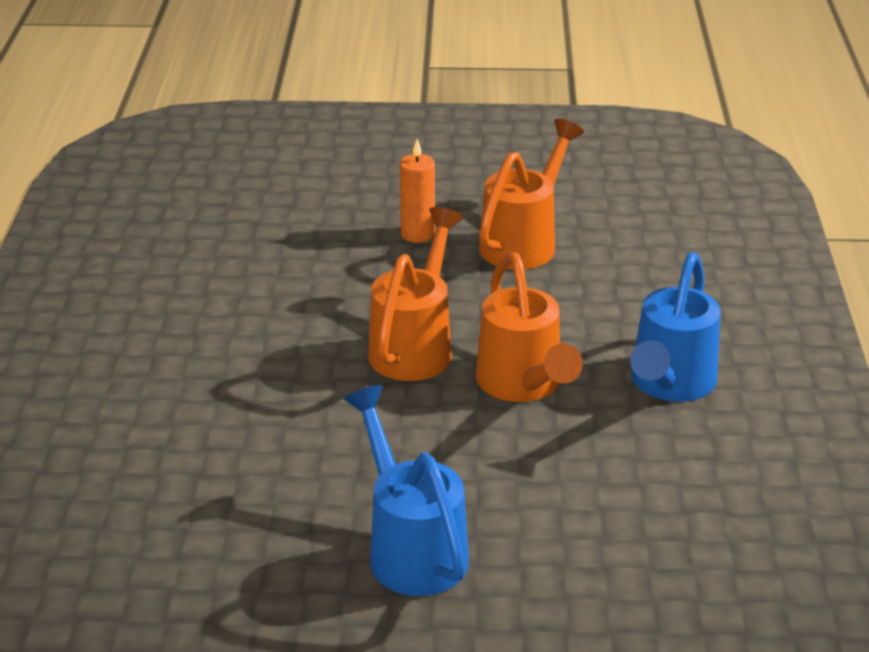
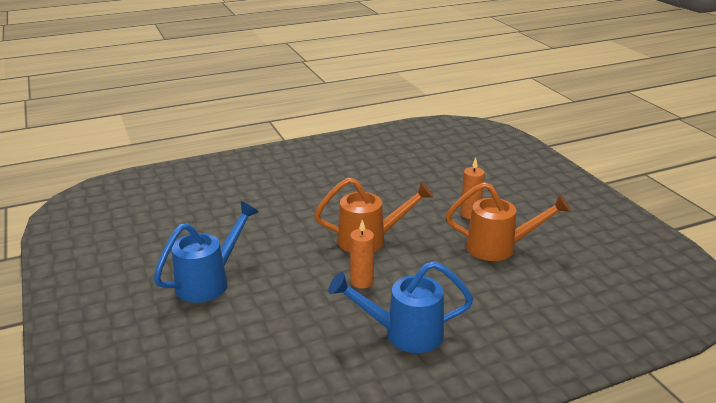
camera: 65 degrees right, 5 degrees down
orange watering can [476,252,583,402] -> orange candle [350,220,374,289]

